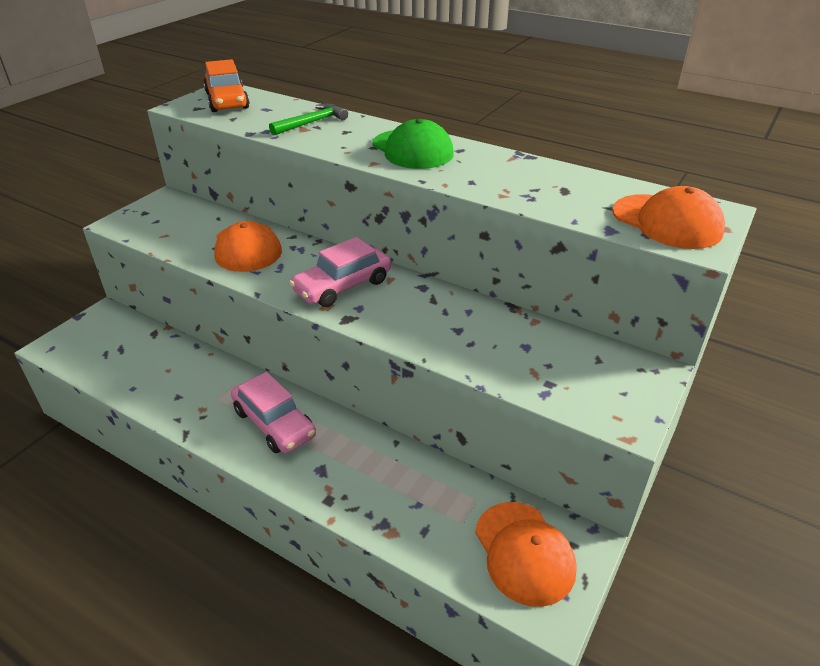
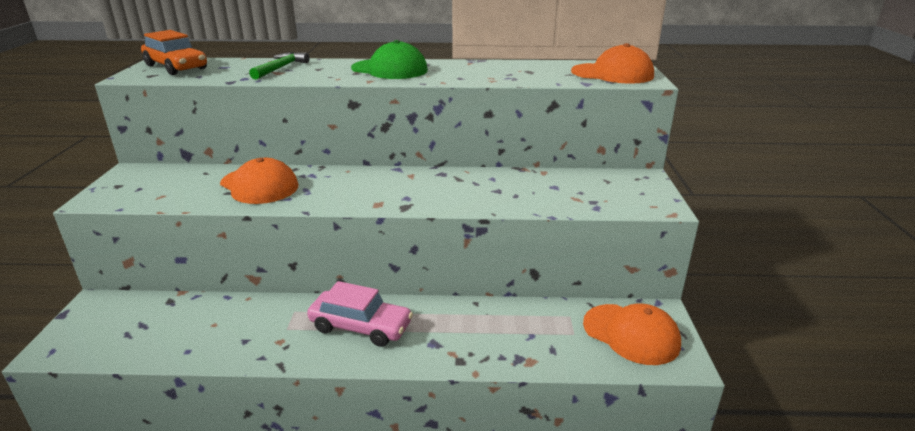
camera: 30 degrees left, 10 degrees down
pink car [289,237,391,307] -> none

